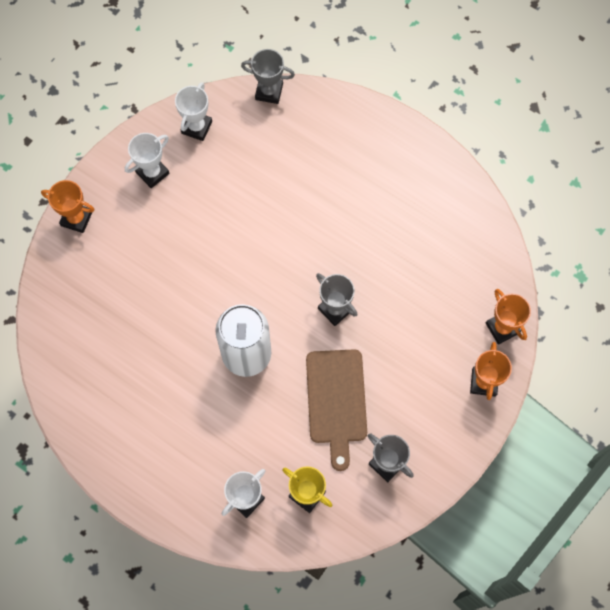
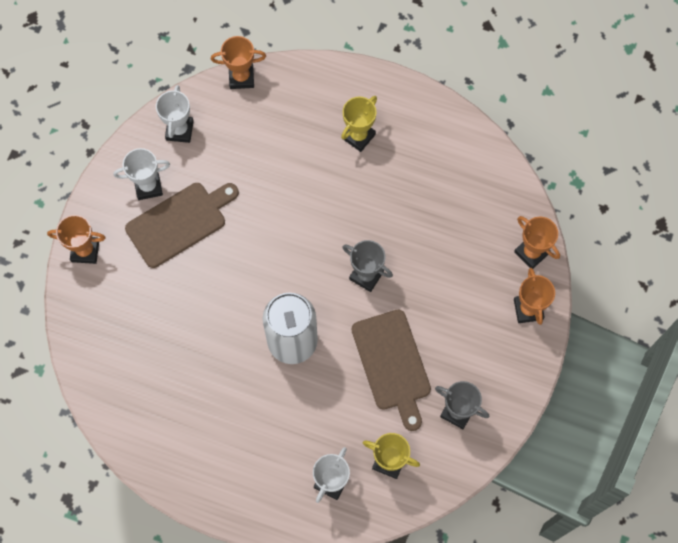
camera: 15 degrees left, 0 degrees up
white trophy [125,133,169,188] -> white trophy turned 45 degrees clockwise [113,148,170,200]
grey trophy [241,49,295,104] -> orange trophy [211,36,266,89]
none -> brown cutting board [125,183,239,268]
none -> yellow trophy [341,96,377,152]

